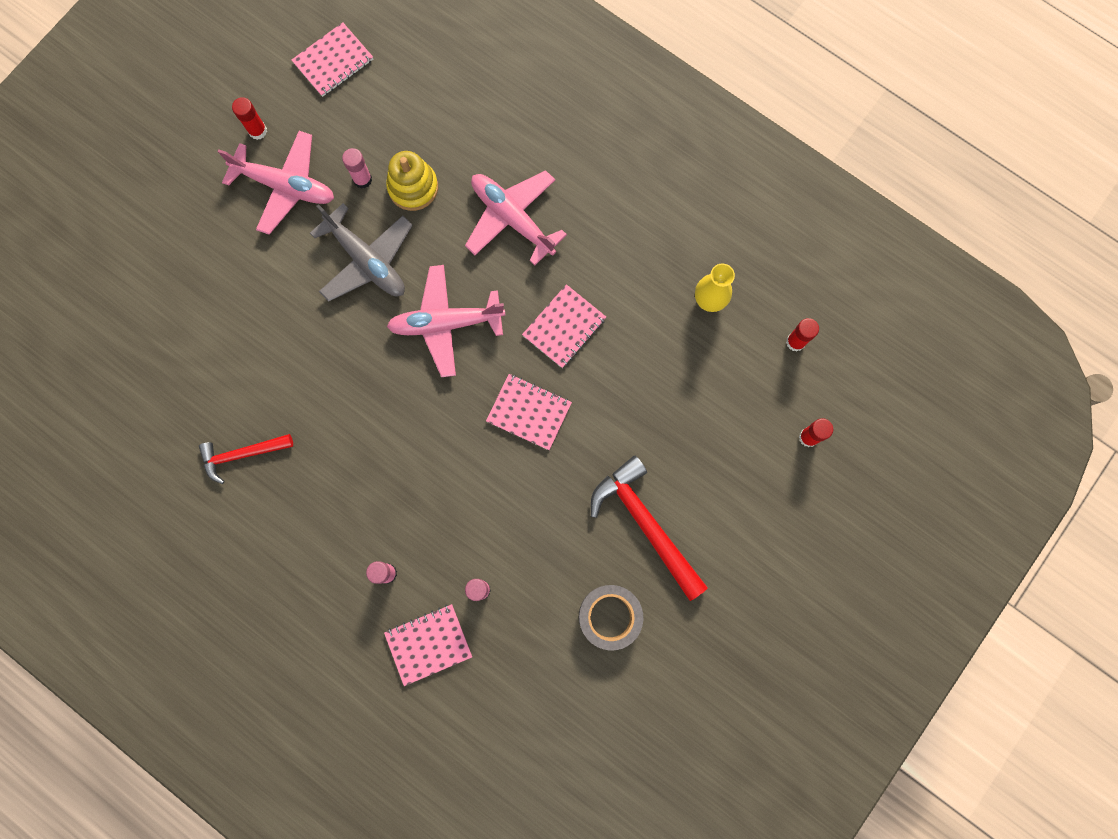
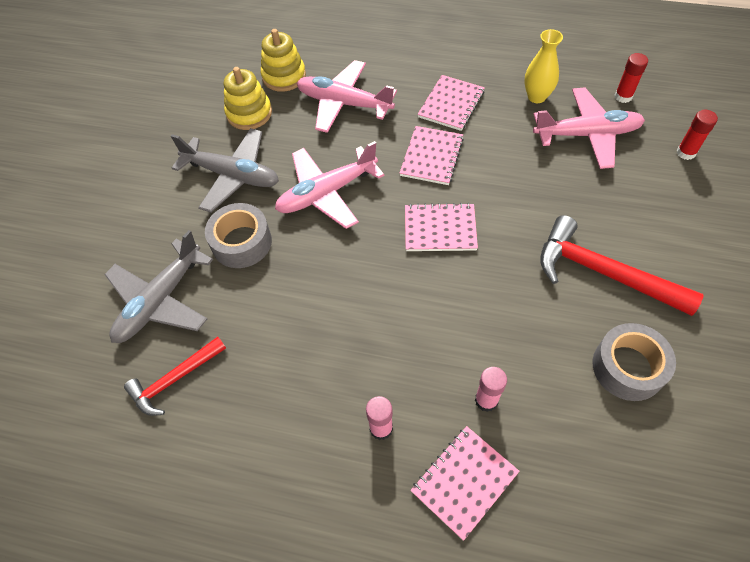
camera: 20 degrees left, 20 degrees down
pink plane [218,131,334,235] -> pink plane moved to [533,87,645,169]
red glue stick [232,97,267,140] -> none
pink notebook [292,22,373,97] -> pink notebook moved to [418,75,485,131]
pink glue stick [342,148,372,189] -> none
none -> grey plane [104,230,213,343]
none -> grey tape [205,203,272,268]
none -> yellow stacking toy [261,29,306,92]

